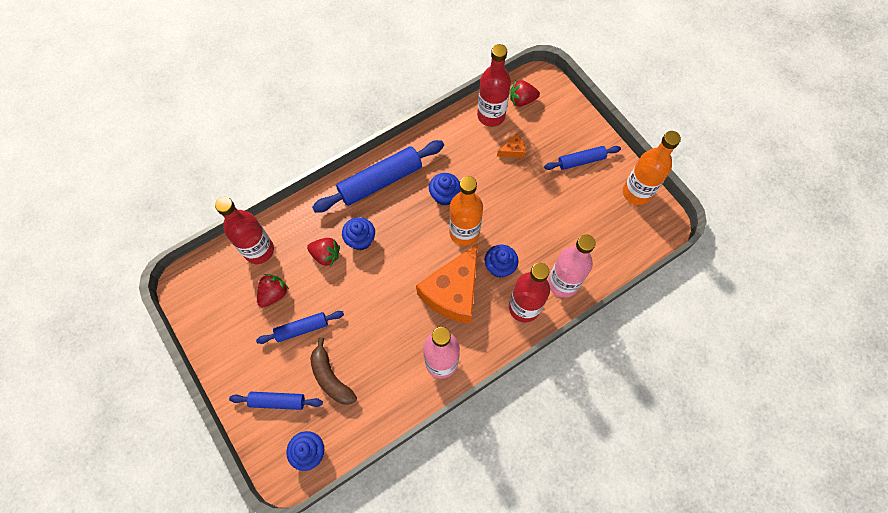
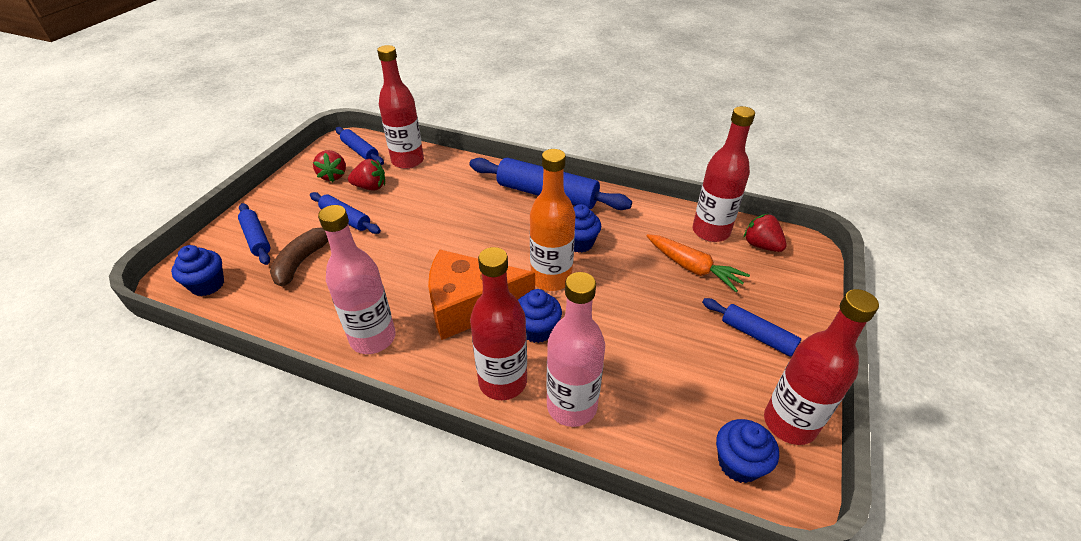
camera: 55 degrees right, 25 degrees down
red strawberry [307,238,340,266] -> red strawberry moved to [313,150,346,182]
blue cupcake [342,217,375,250] -> blue cupcake moved to [716,419,779,483]
orange cheese [497,134,526,158] -> orange carrot [647,234,750,292]
orange bottle [623,131,681,205] -> red bottle [764,289,879,445]
none -> blue rolling pin [336,127,384,165]

